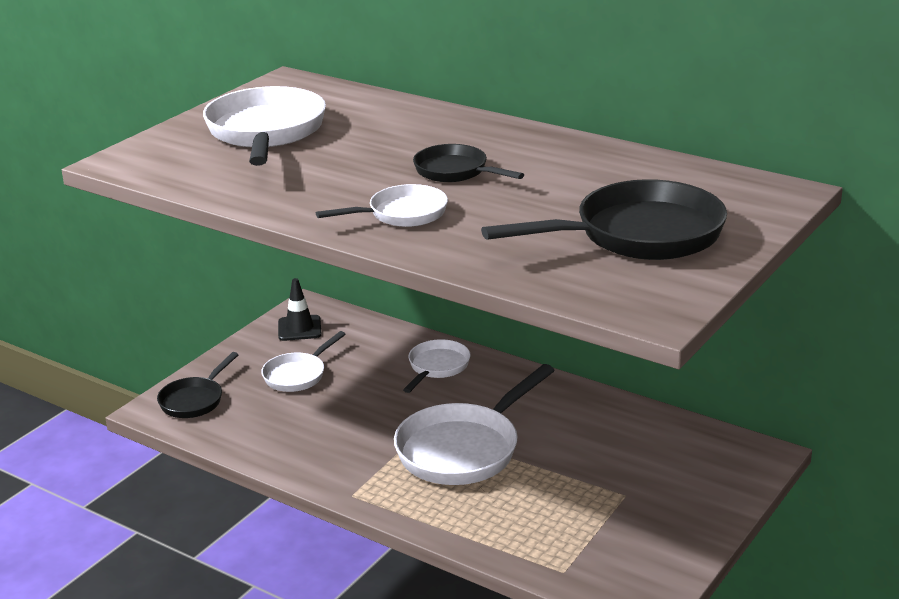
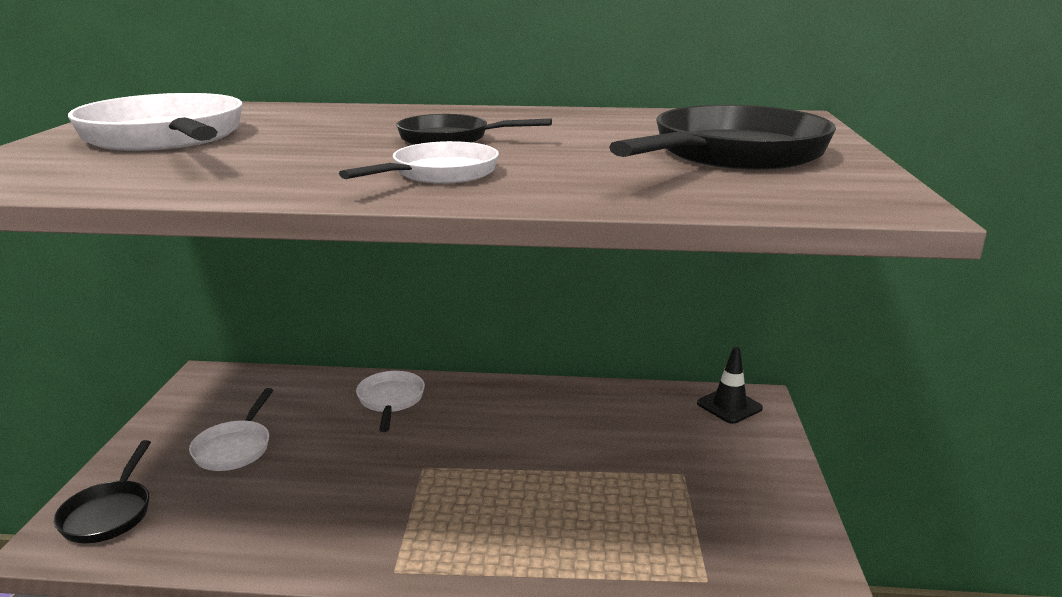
camera: 30 degrees left, 5 degrees down
black traffic cone [278,278,322,341] -> black traffic cone moved to [697,347,763,424]
white pan [394,364,555,485] -> none

